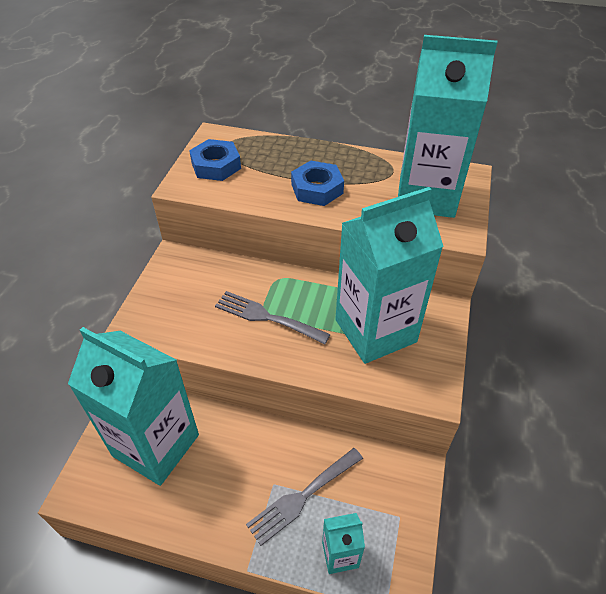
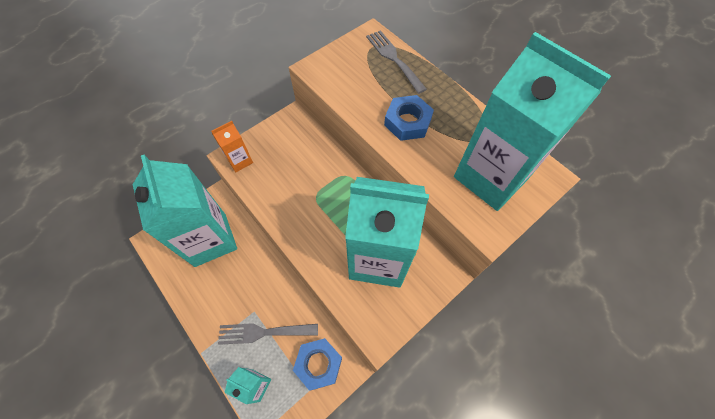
camera: 35 degrees right, 15 degrees up
blue nut [189,139,241,181] -> blue nut moved to [293,338,342,391]
grey fork [215,291,331,345] -> grey fork moved to [366,30,427,94]
none -> orange carton [211,121,253,172]

